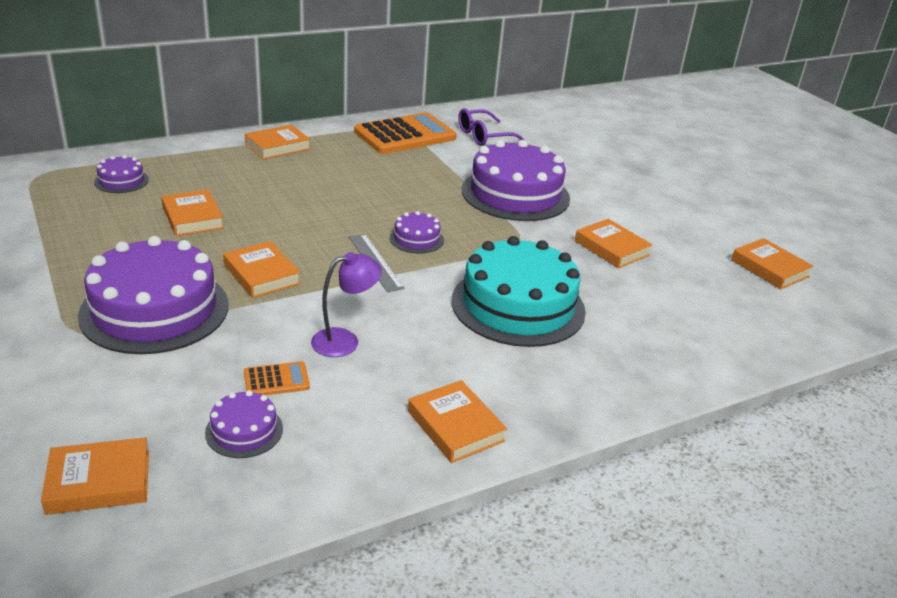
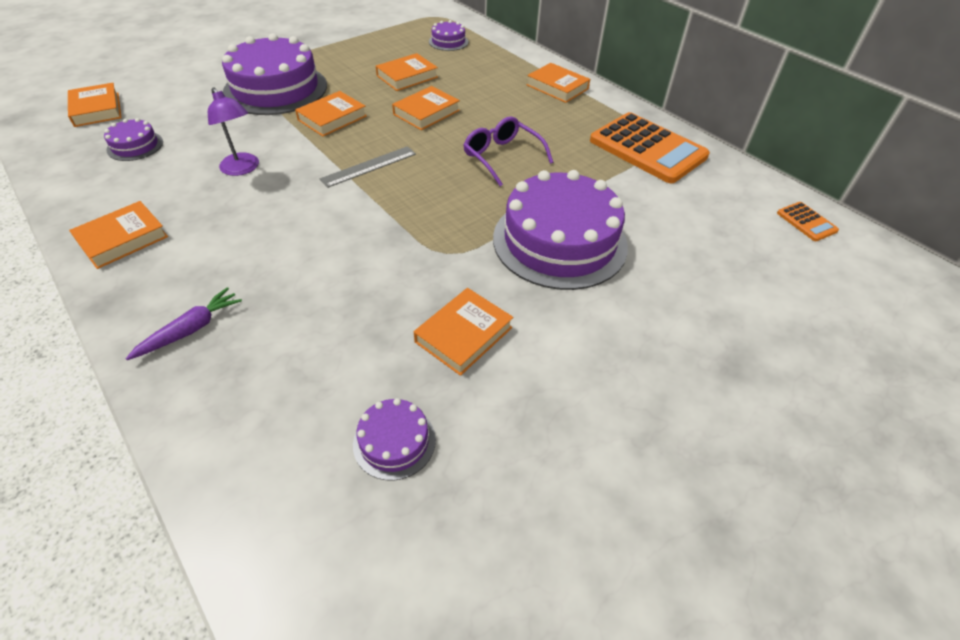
camera: 80 degrees right, 15 degrees up
orange calculator [244,361,310,395] -> orange calculator moved to [777,202,839,241]
purple cake [389,211,444,254] -> purple cake moved to [353,398,436,481]
turquoise cake [452,236,586,347] -> none
purple glasses [458,108,527,146] -> purple glasses moved to [464,116,553,186]
orange book [731,238,814,289] -> orange book moved to [392,86,460,130]
none -> purple carrot [126,287,242,360]

